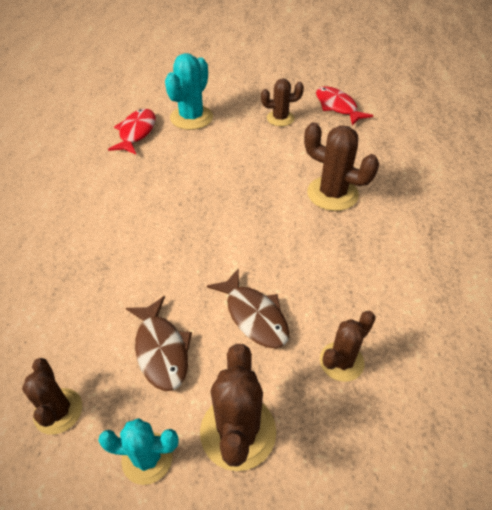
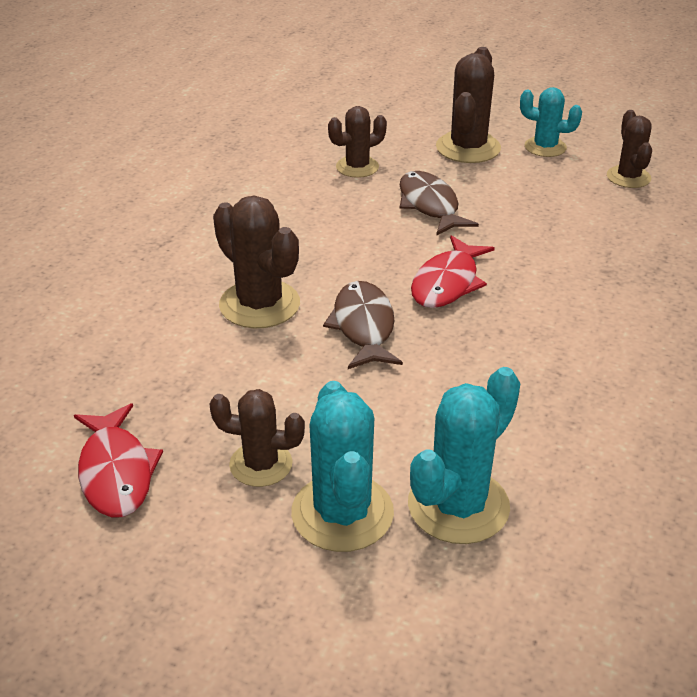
camera: 165 degrees left, 10 degrees down
red fish [108,109,156,154] -> red fish moved to [411,235,495,308]
brown fish [126,296,192,391] -> brown fish moved to [323,281,403,369]
none -> turquoise cactus [291,381,394,552]

